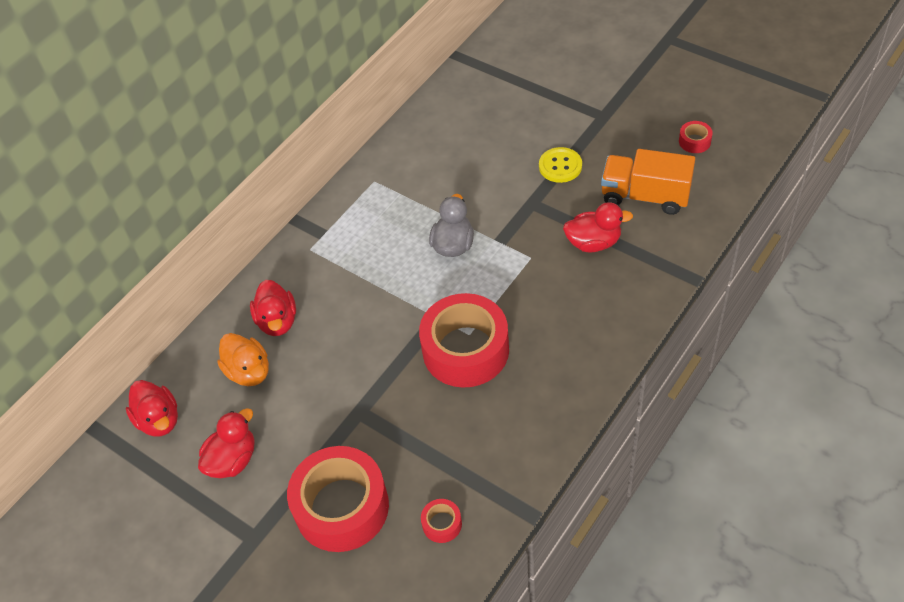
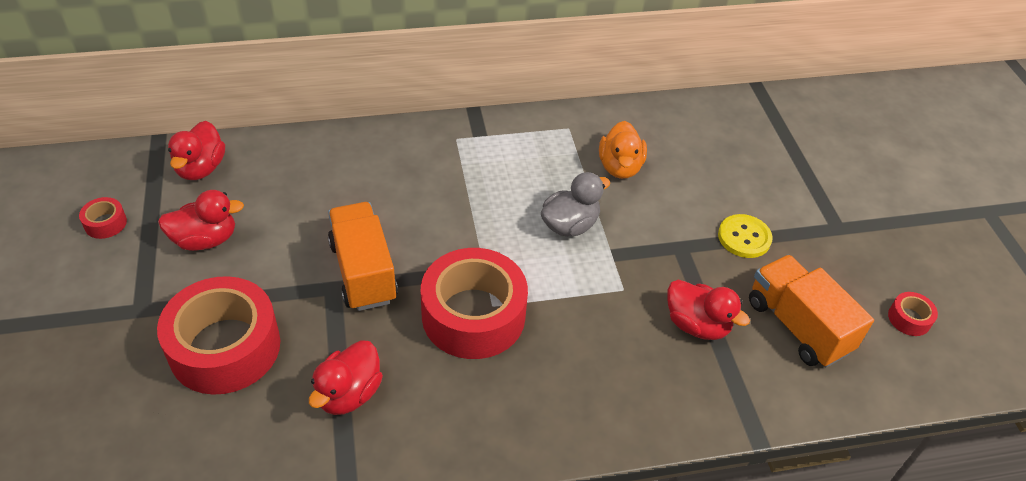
camera: 35 degrees right, 5 degrees down
orange duck [217,333,269,386] -> orange duck moved to [599,121,647,179]
red duck [250,280,296,336] -> red duck moved to [309,340,383,415]
red tape [421,499,462,543] -> red tape moved to [79,197,127,239]
none -> orange truck [328,202,398,311]

